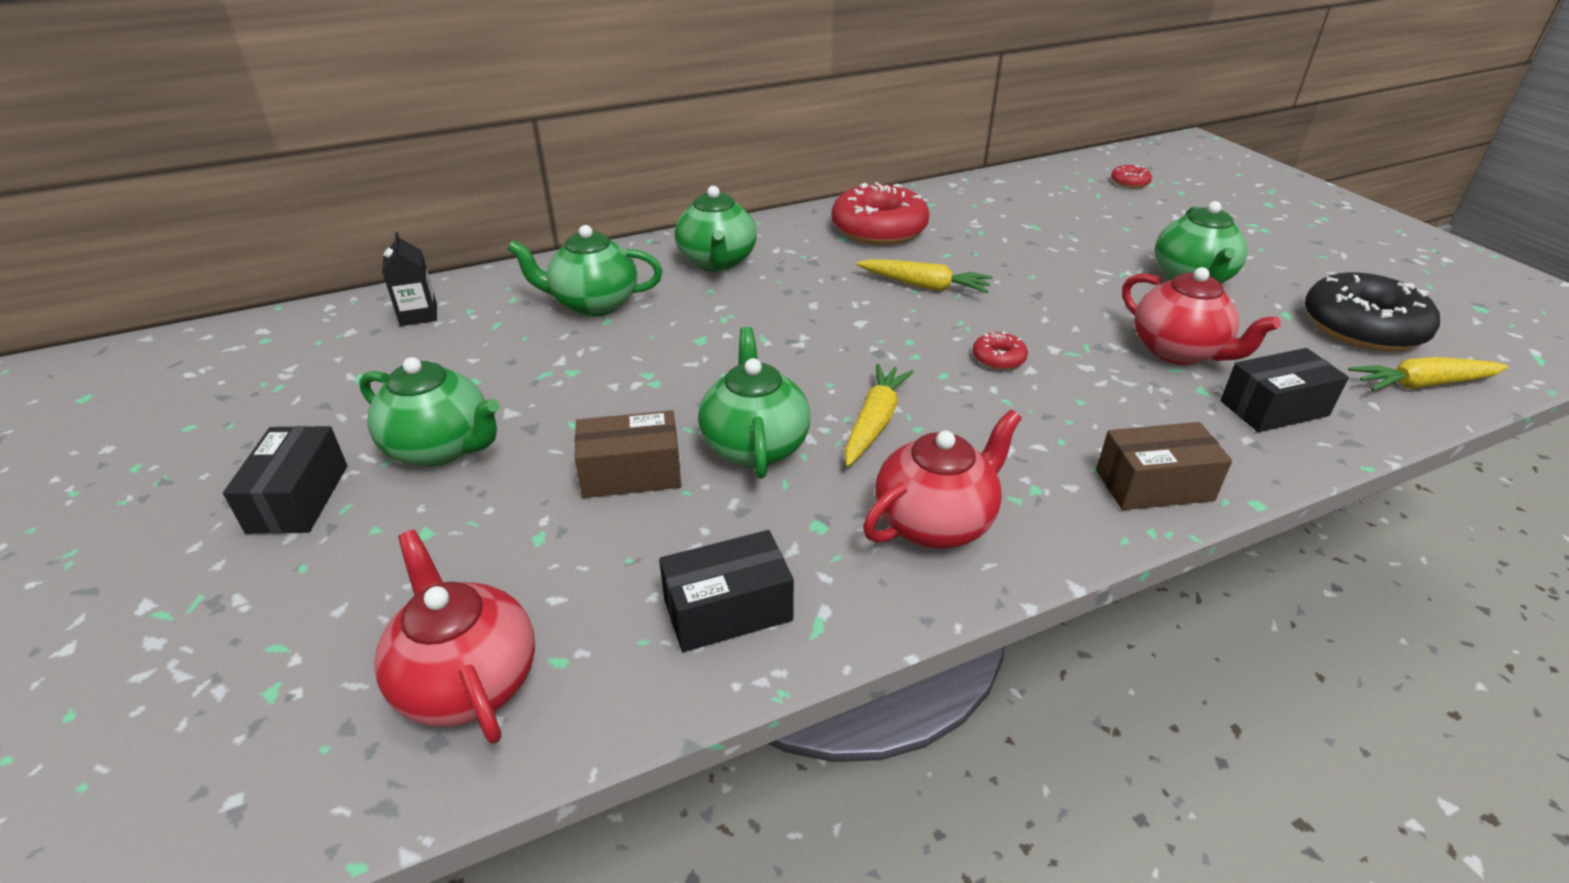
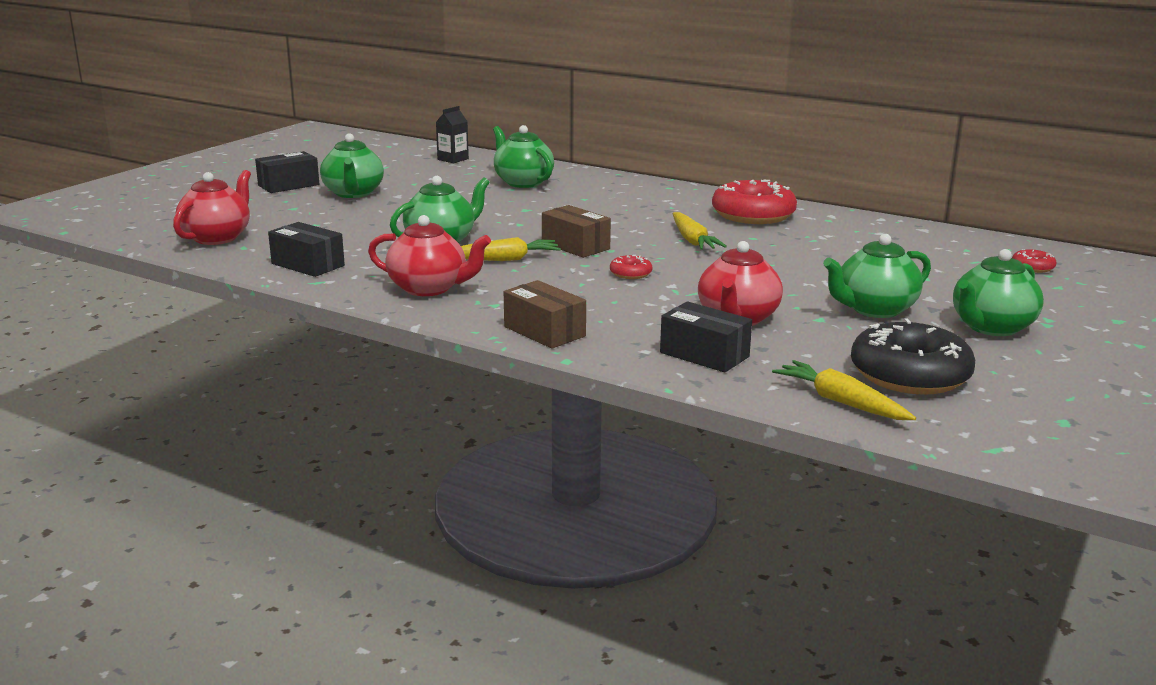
camera: 55 degrees right, 15 degrees down
brown box [574,410,681,498] -> brown box moved to [542,205,611,258]
green teapot [674,186,757,271] -> green teapot moved to [953,249,1044,336]

